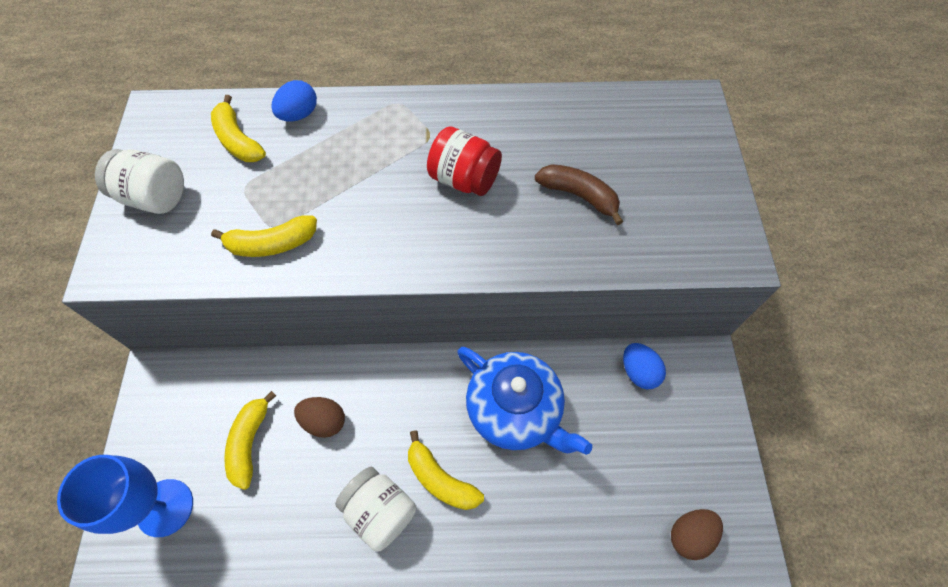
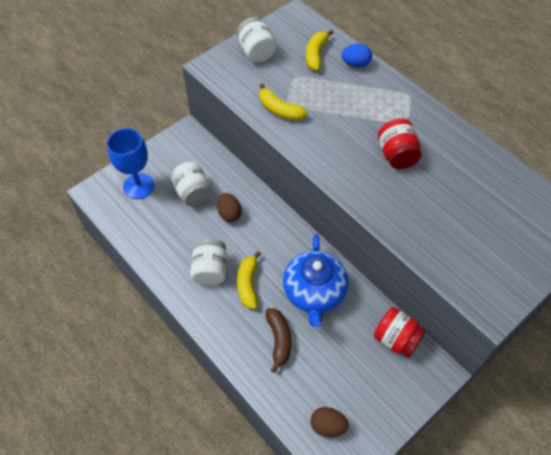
camera: 50 degrees right, 5 degrees down
yellow banana [224,391,276,490] -> white jar [171,162,211,207]
brown banana [535,164,623,225] -> brown banana moved to [265,309,291,373]
blue egg [623,343,666,389] -> red jar [374,307,426,358]

